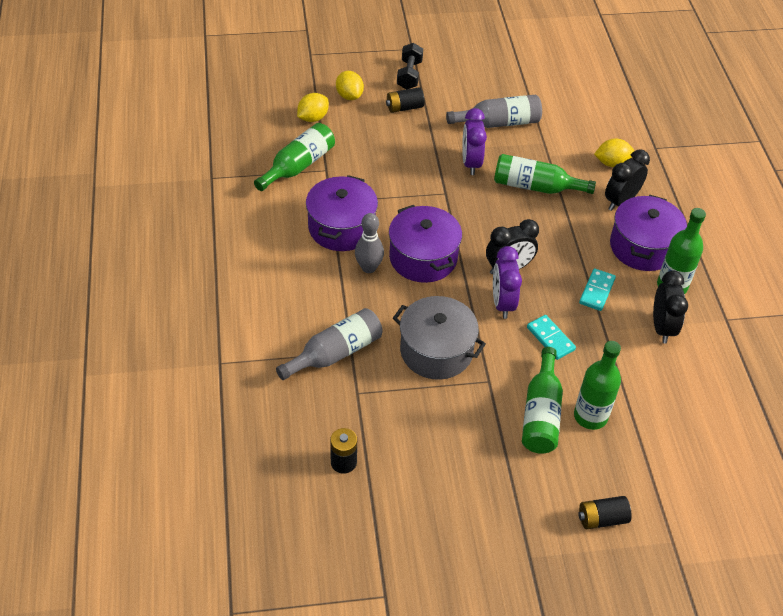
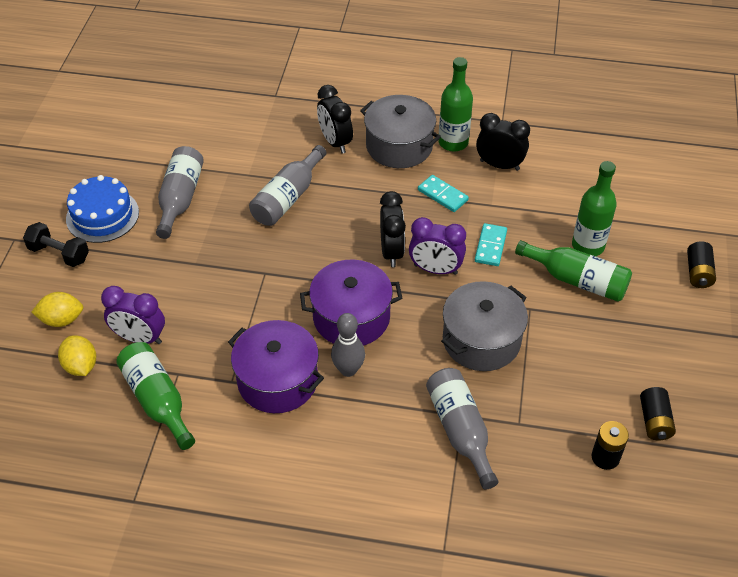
camera: 70 degrees left, 0 degrees up
black battery [386,87,424,113] -> black battery moved to [640,387,676,440]
purple clock [462,108,487,175] -> purple clock moved to [101,286,165,344]
green bottle [494,154,596,194] -> grey bottle [249,145,327,226]
turquoise domino [527,315,576,360] -> turquoise domino turned 60 degrees counterclockwise [475,223,507,266]
yellow lemon [594,139,634,167] -> none
purple pot [610,195,687,271] -> grey pot [360,95,441,168]
none -> blue cake [66,175,139,243]

